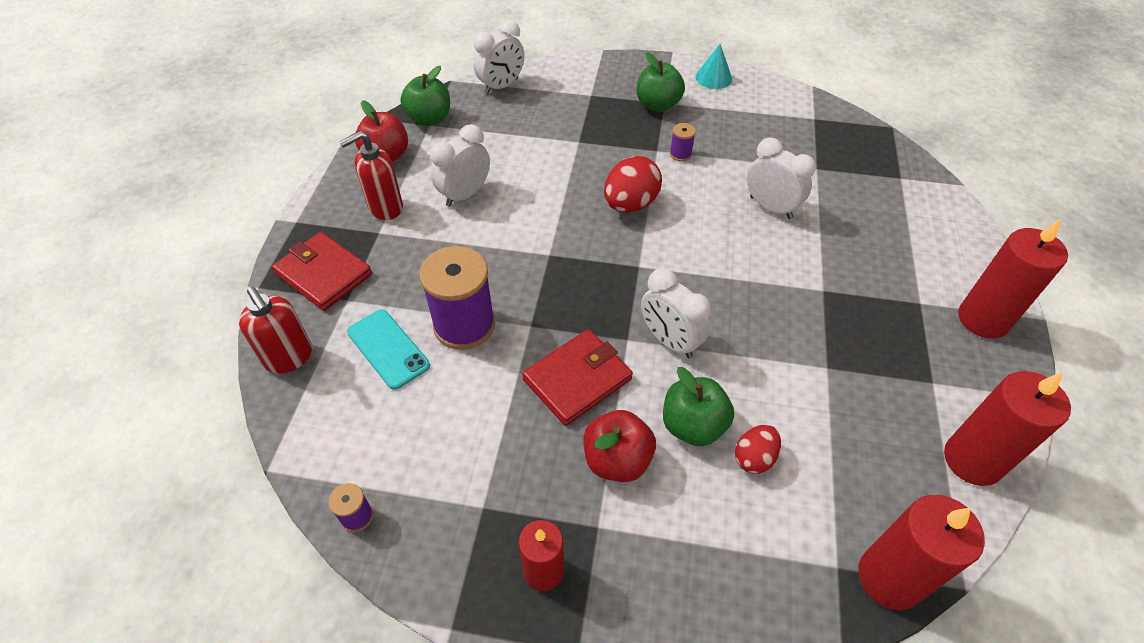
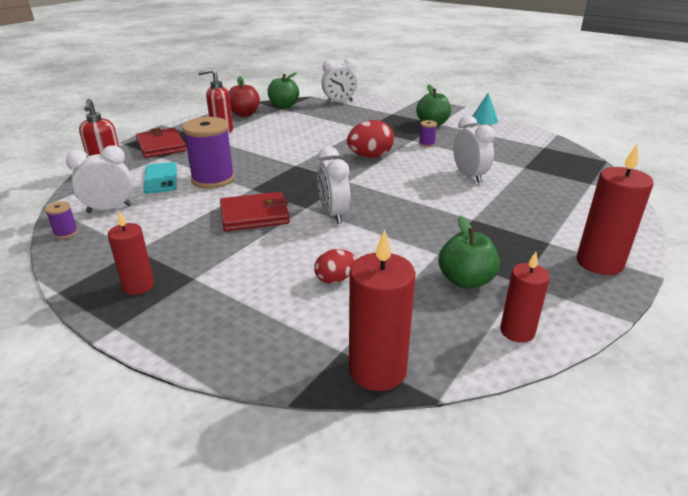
camera: 25 degrees right, 20 degrees down
white clock [430,124,490,207] -> white clock moved to [66,145,132,213]
red apple [583,410,656,482] -> none
green apple [663,367,734,446] -> green apple moved to [439,216,500,289]
red candle [944,371,1071,486] -> red candle [500,252,550,343], size x0.64

